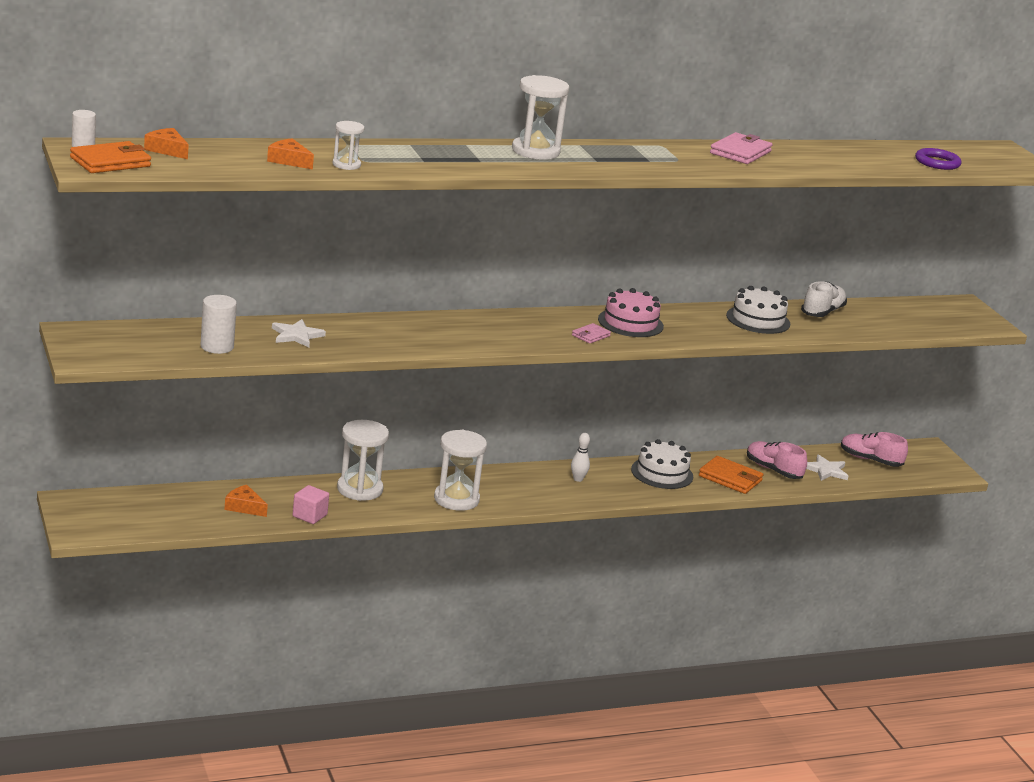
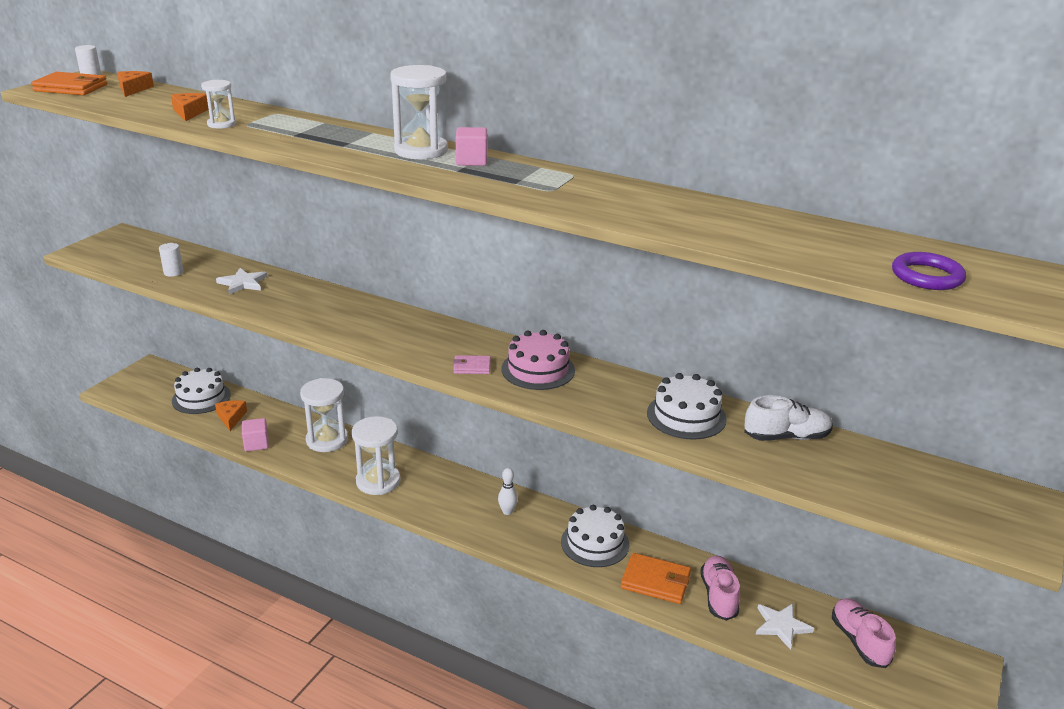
camera: 50 degrees right, 5 degrees up
white cylinder [201,295,237,354] -> white cylinder [159,243,183,277], size x0.65
orange wallet [699,456,763,494] -> orange wallet turned 60 degrees counterclockwise [621,553,691,604]
pink wallet [710,132,772,164] -> none
none -> white cake [172,368,231,414]
none -> pink cube [455,127,487,166]

